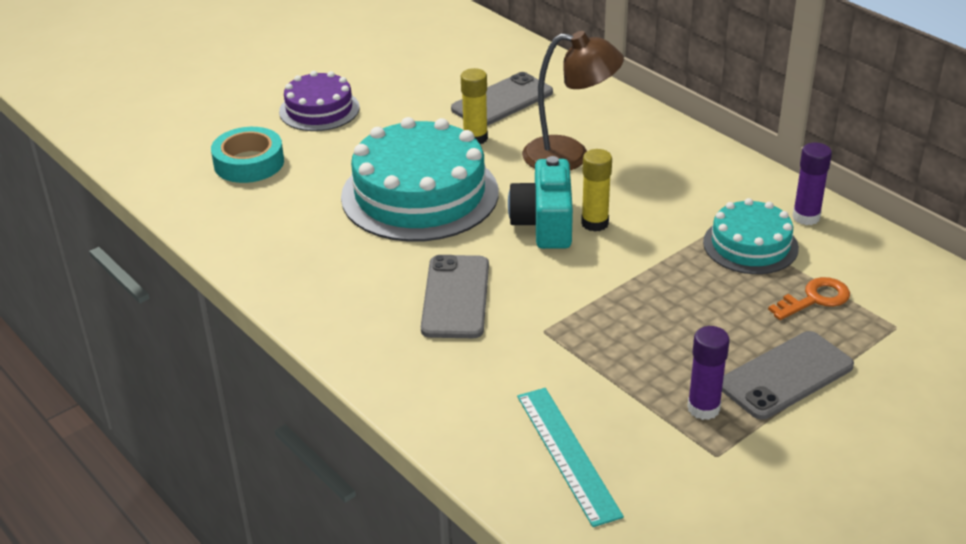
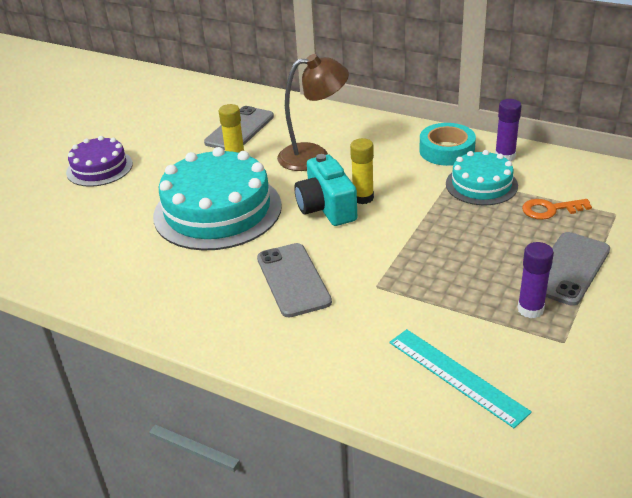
camera: 20 degrees left, 0 degrees up
turquoise tape [211,127,284,183] -> turquoise tape moved to [419,123,476,166]
orange key [768,277,850,320] -> orange key turned 135 degrees counterclockwise [522,199,592,220]

